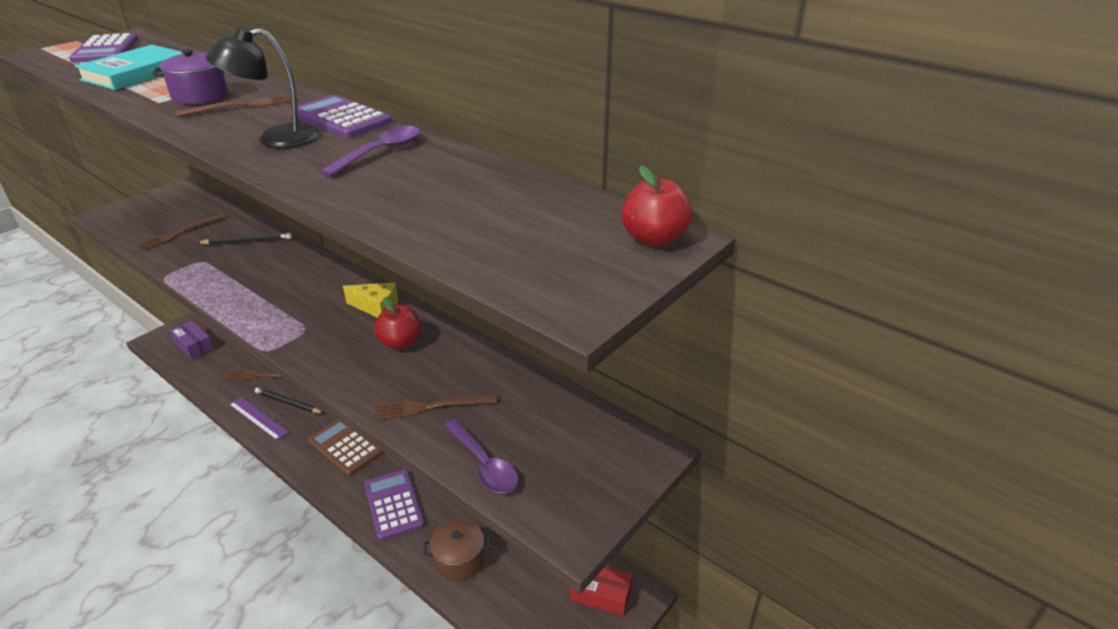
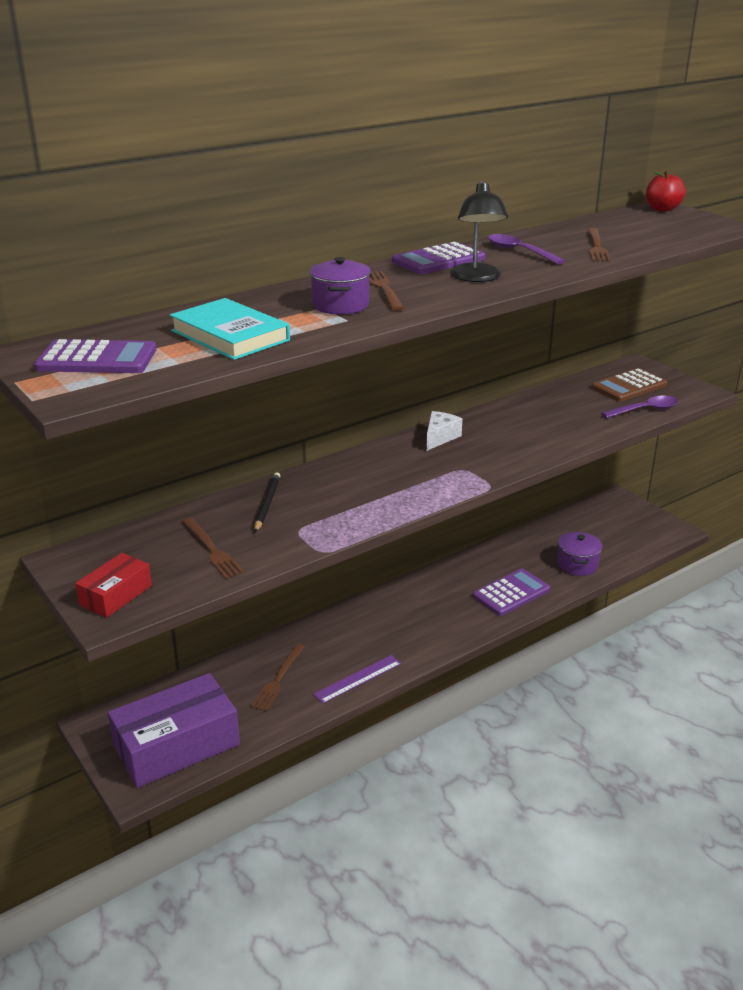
camera: 75 degrees left, 5 degrees down
purple box [170,321,214,360] -> purple box [108,673,240,788], size x1.97
black pencil [255,388,323,413] -> none
brown calculator [308,419,382,476] -> brown calculator moved to [591,368,667,402]
yellow cheese [343,282,398,318] -> white cheese [426,411,462,451]
purple calculator [364,469,424,541] -> purple calculator turned 150 degrees clockwise [473,569,550,616]
red apple [374,297,422,350] -> none
brown fork [375,394,497,420] -> brown fork moved to [587,228,611,262]
brown pot [423,519,491,581] -> purple pot [557,532,603,576]
red box [570,566,633,616] -> red box moved to [75,553,152,618]

